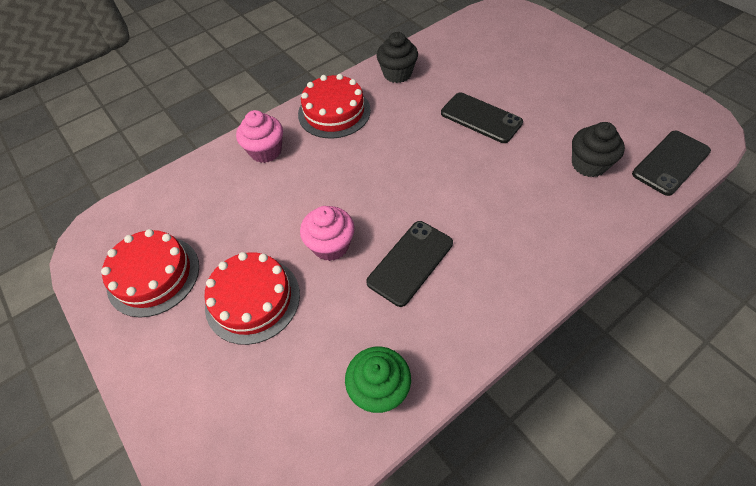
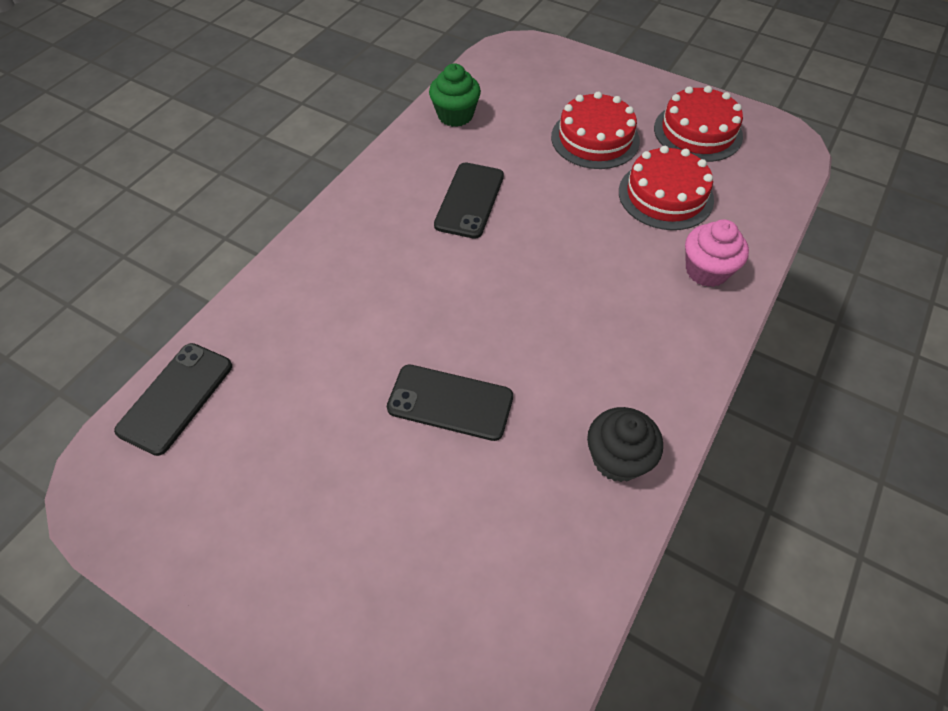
camera: 155 degrees right, 0 degrees up
red cake [298,74,371,139] -> red cake moved to [619,146,714,230]
pink cupcake [300,206,354,261] -> none
black cupcake [572,122,625,177] -> none

